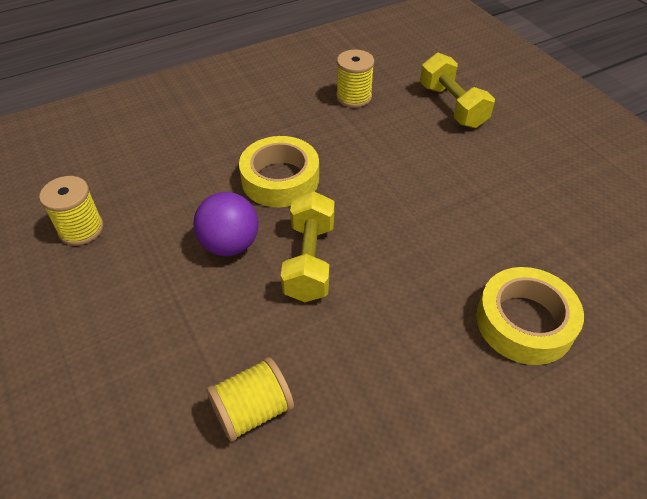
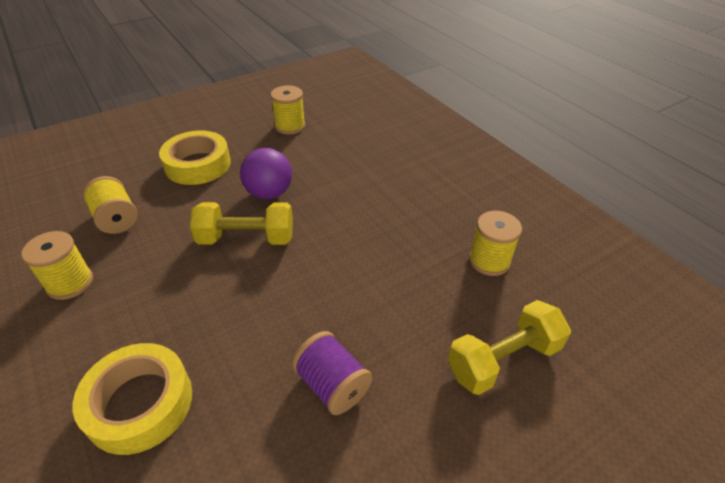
camera: 85 degrees right, 5 degrees down
yellow tape [239,136,319,207] -> yellow tape moved to [159,131,231,185]
none -> yellow spool [21,231,93,300]
none -> purple spool [292,331,372,415]

